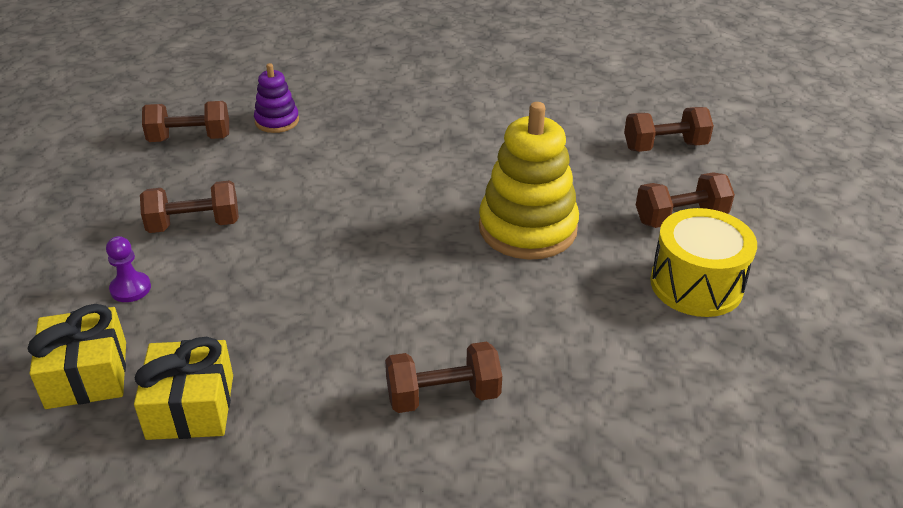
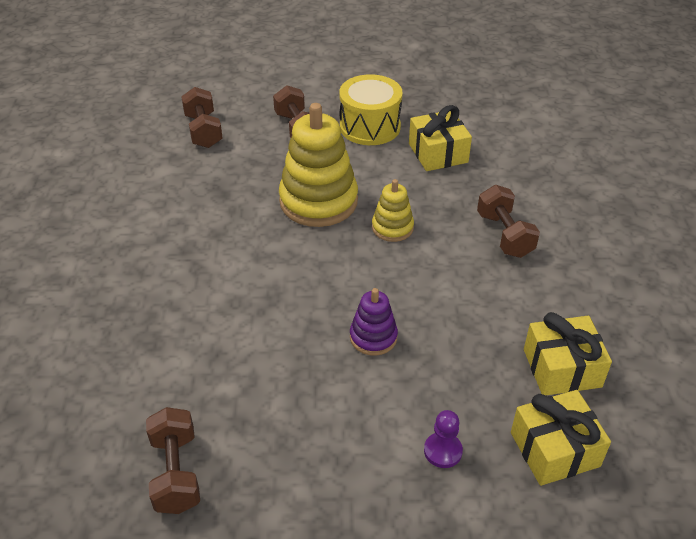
camera: 95 degrees left, 5 degrees up
brown dumbbell [140,180,239,233] -> none
purple stacking toy [254,63,299,133] -> purple stacking toy moved to [350,288,398,356]
none -> yellow stacking toy [372,179,414,242]
none -> yellow gift [409,105,472,171]

